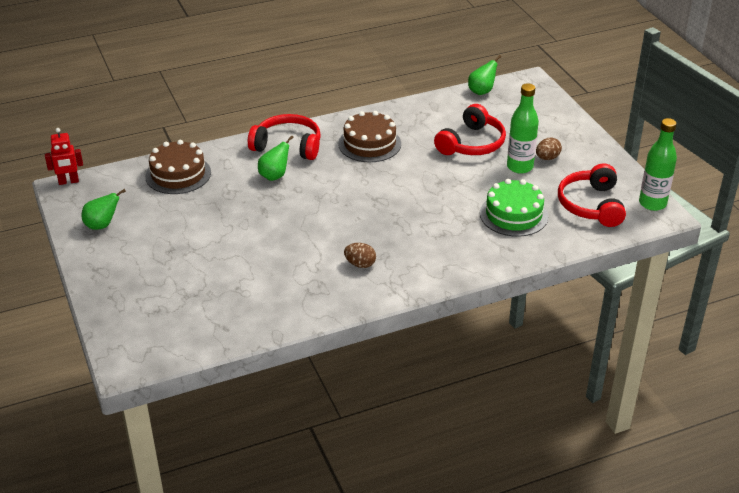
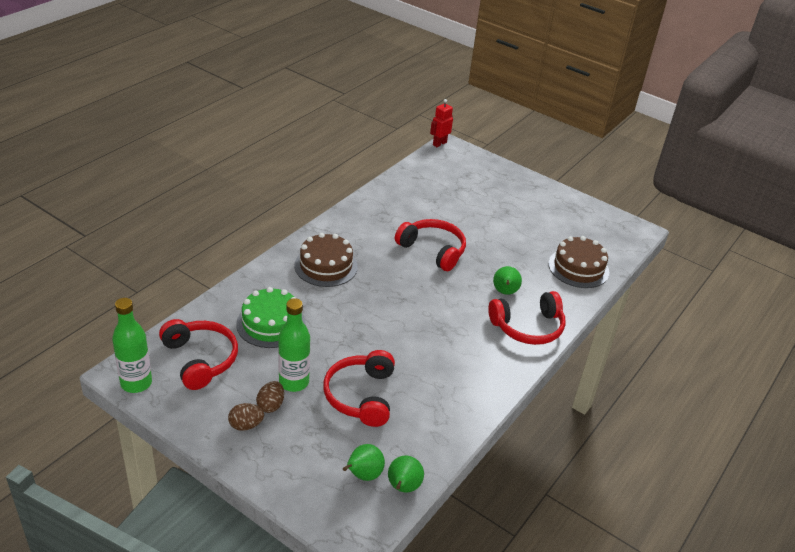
camera: 145 degrees right, 0 degrees up
red robot [45,128,83,185] -> red robot moved to [430,99,453,147]
green pear [82,189,126,230] -> green pear moved to [343,444,385,481]
brown cake [338,111,401,162] -> brown cake moved to [294,233,358,287]
brown egg [344,243,376,268] -> brown egg moved to [228,403,264,431]
none -> red headphones [395,219,466,271]

